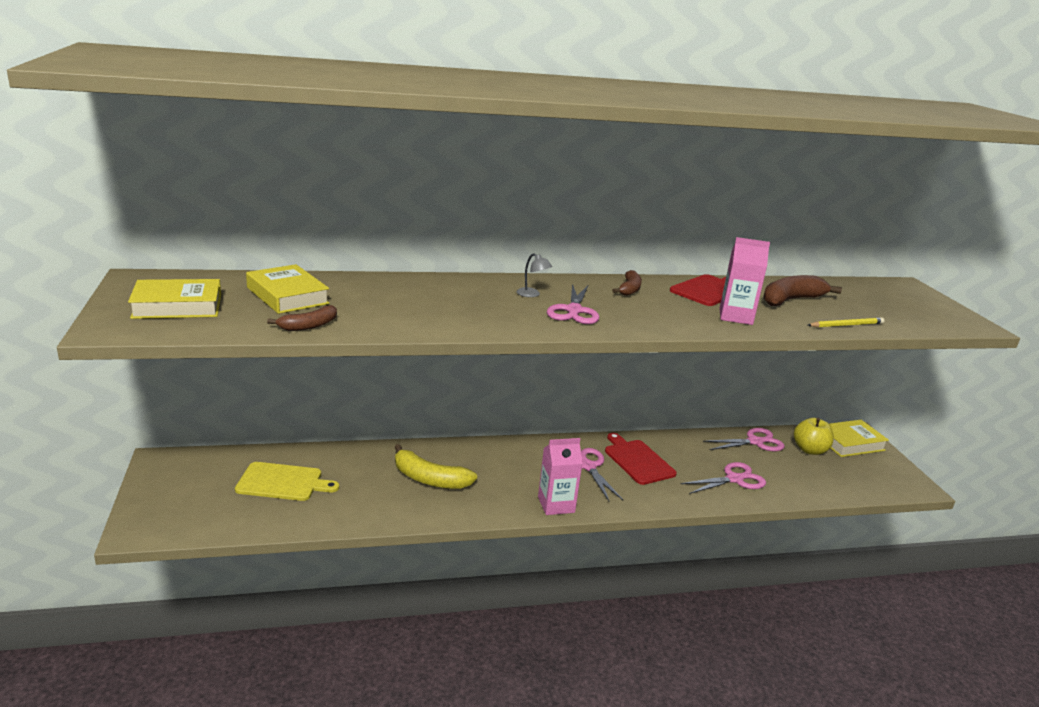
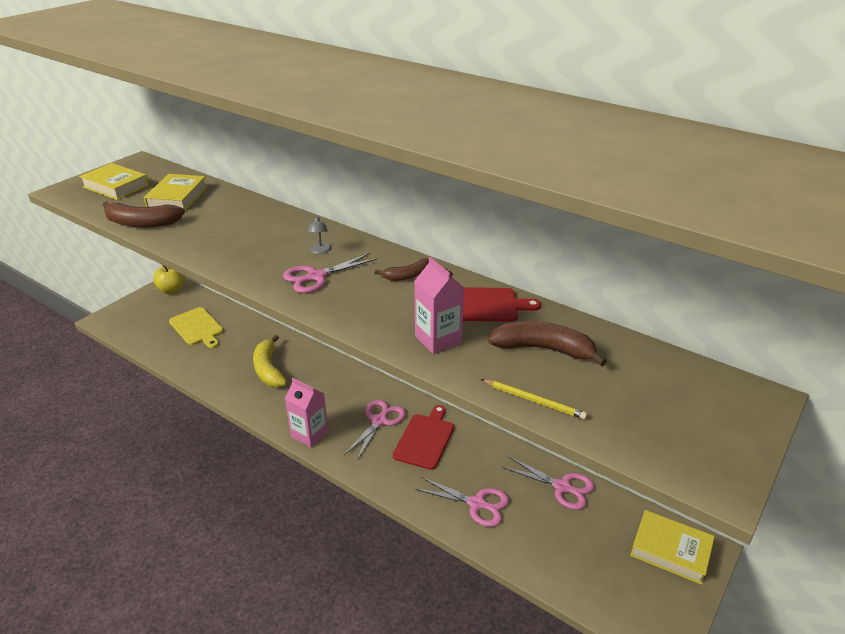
camera: 50 degrees right, 10 degrees up
brown banana [267,305,337,331] -> brown banana [102,202,185,227], size x1.67
yellow apple [794,418,834,455] -> yellow apple moved to [153,265,185,294]

